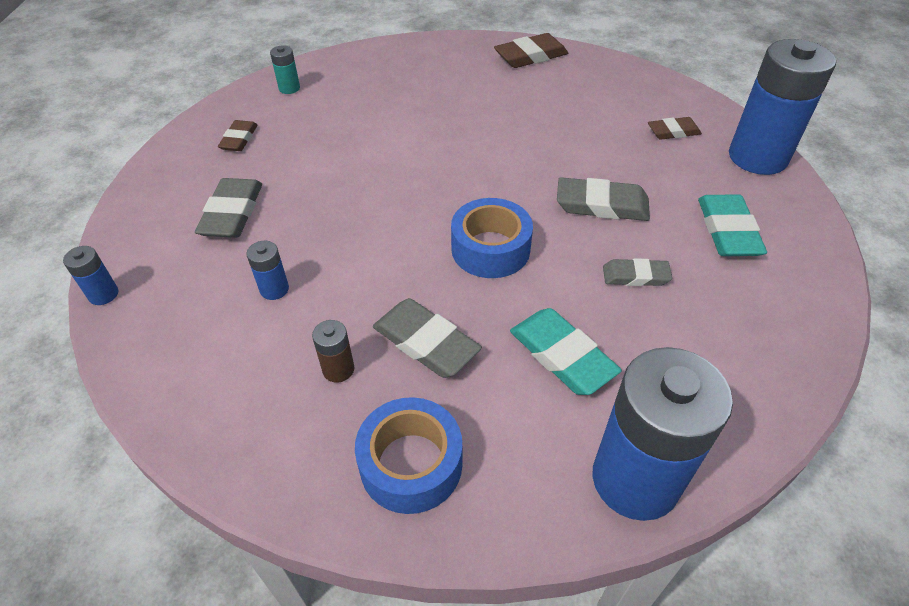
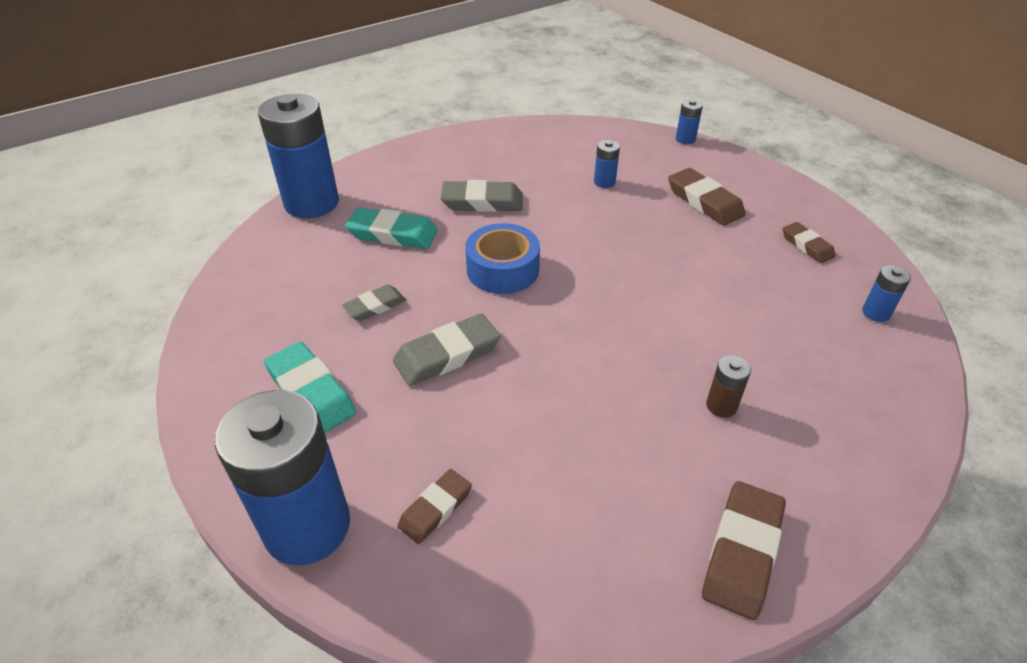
camera: 140 degrees right, 5 degrees down
grey eraser [195,178,262,238] -> brown eraser [668,168,746,226]
turquoise battery [270,45,300,94] -> blue battery [862,265,911,322]
brown battery [312,320,354,383] -> brown battery moved to [706,355,751,418]
blue tape [355,397,462,514] -> none

